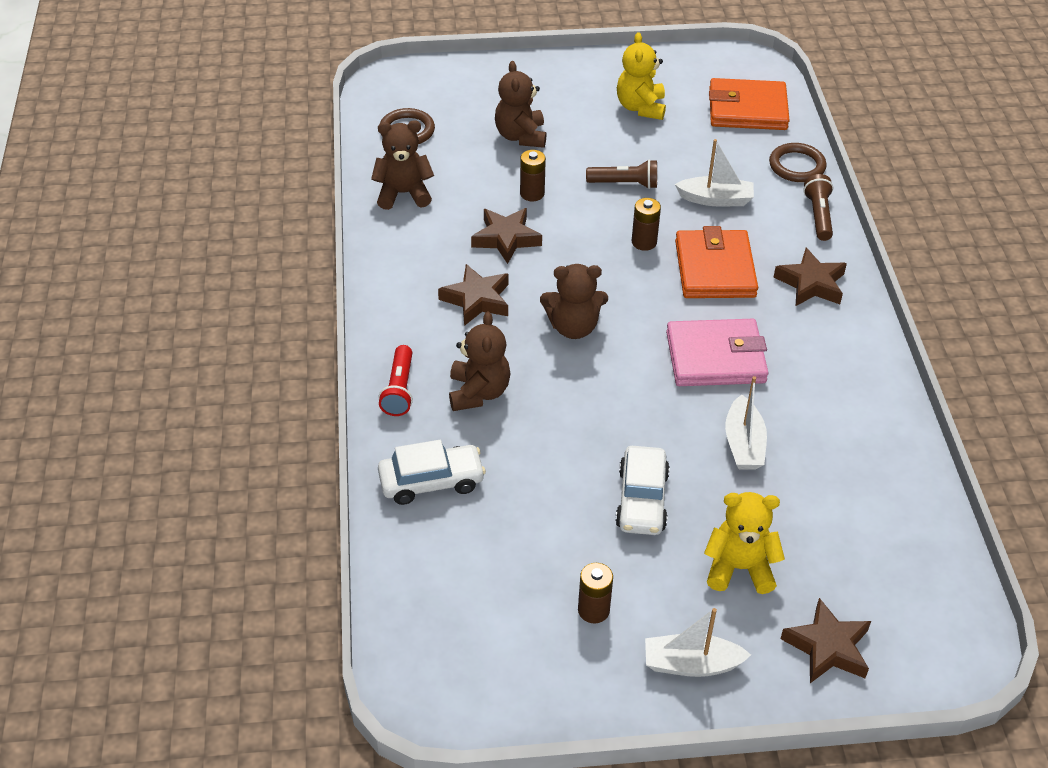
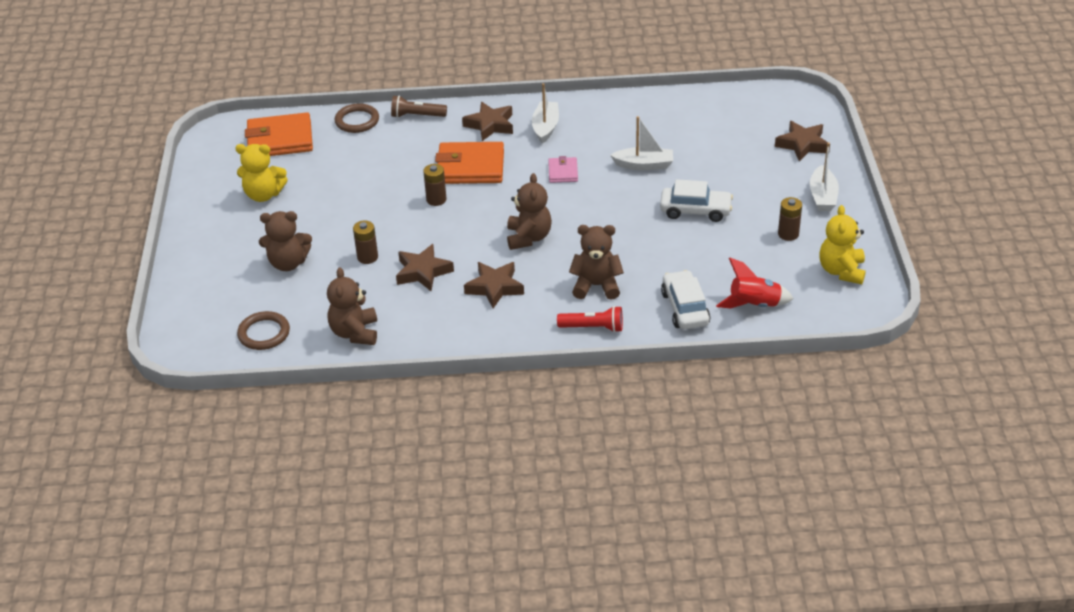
camera: 85 degrees left, 5 degrees down
brown flashlight [586,159,657,189] -> none
pink wallet [666,319,769,386] -> pink wallet [548,156,578,183], size x0.51
white boat [675,139,754,206] -> white boat moved to [532,83,559,144]
yellow teddy bear [704,492,785,594] -> yellow teddy bear moved to [819,205,866,284]
orange wallet [709,78,790,130] -> orange wallet turned 75 degrees clockwise [245,112,313,156]
none -> red rocket [716,258,793,308]

